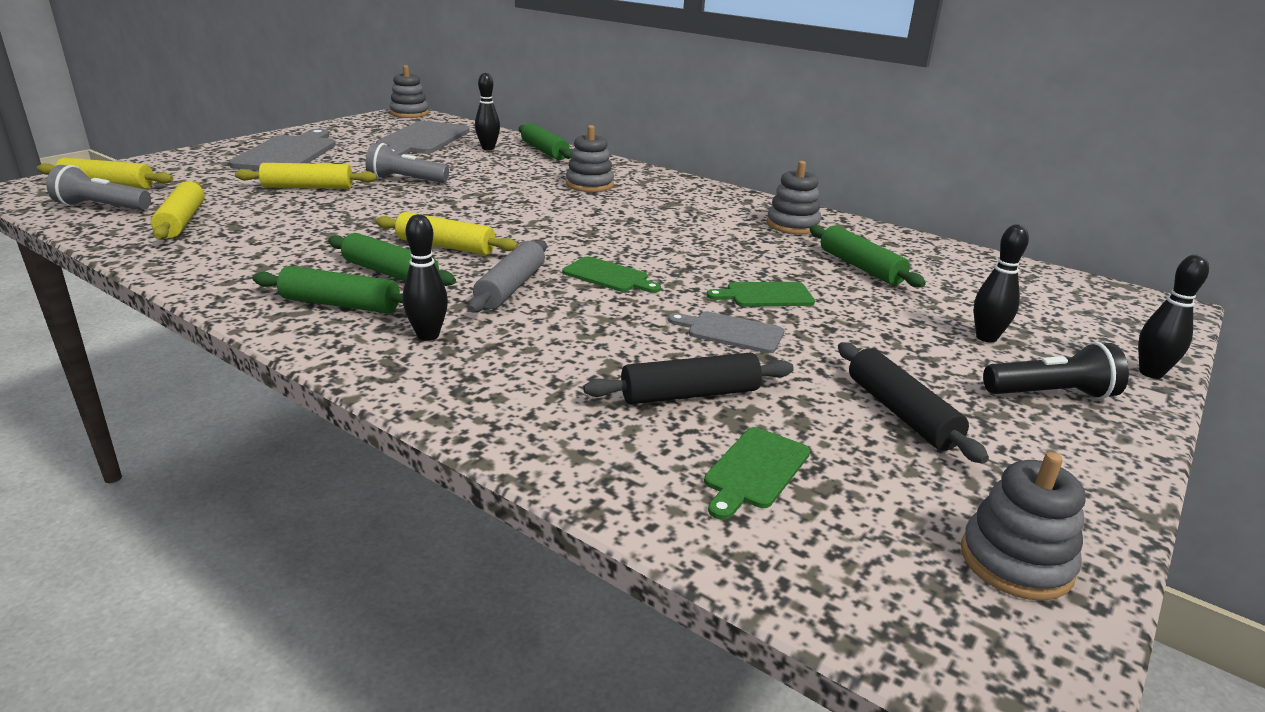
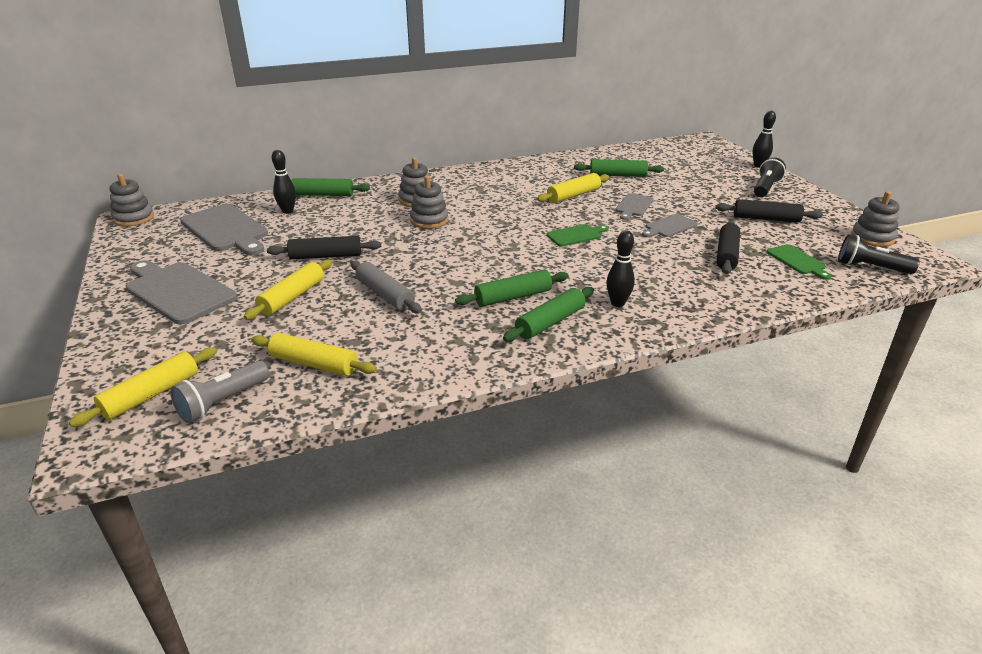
camera: 55 degrees left, 5 degrees up
grey flashlight [365,143,449,183] -> black rolling pin [267,236,381,260]
yellow rolling pin [375,212,518,255] -> yellow rolling pin moved to [537,173,609,203]
grey rolling pin [468,240,547,313] -> grey rolling pin moved to [351,261,422,314]
green cutting board [706,282,815,307] -> grey cutting board [615,193,653,220]
grey stacking toy [767,161,821,234] -> grey stacking toy moved to [410,176,449,229]
black bowling pin [974,224,1029,343] -> none
none -> black flashlight [838,234,919,274]

